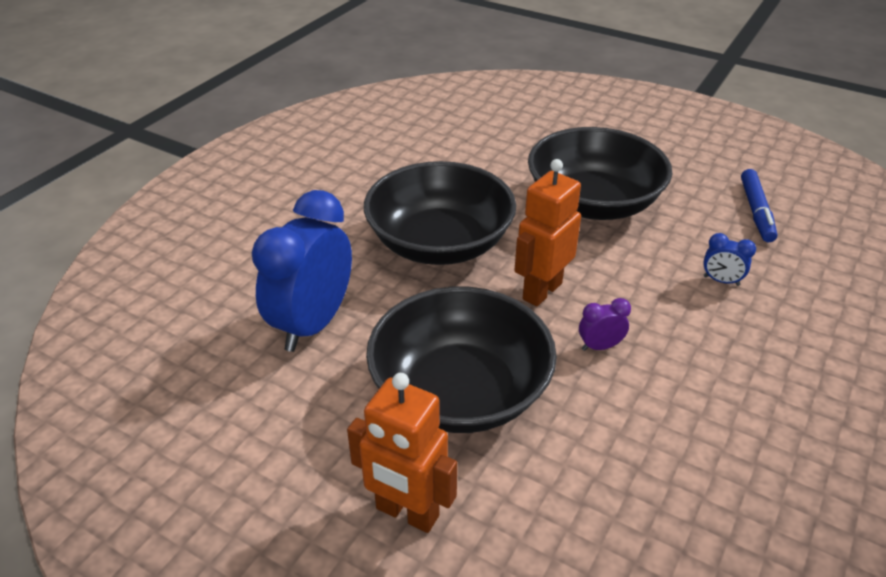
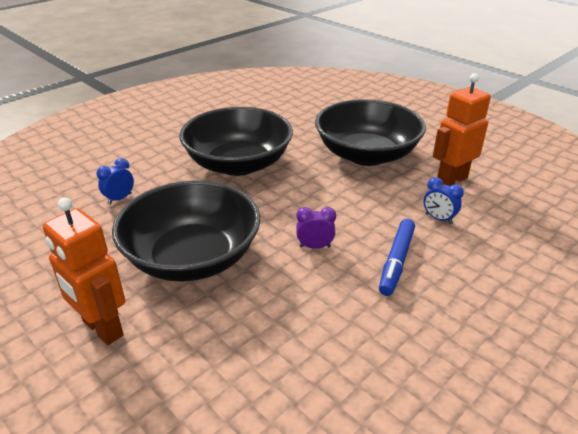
camera: 15 degrees right, 5 degrees down
blue clock [252,190,352,352] -> blue clock [97,158,134,205], size x0.42
orange robot [514,159,581,306] -> orange robot moved to [433,73,491,186]
blue marker [741,169,777,242] -> blue marker moved to [379,219,415,296]

